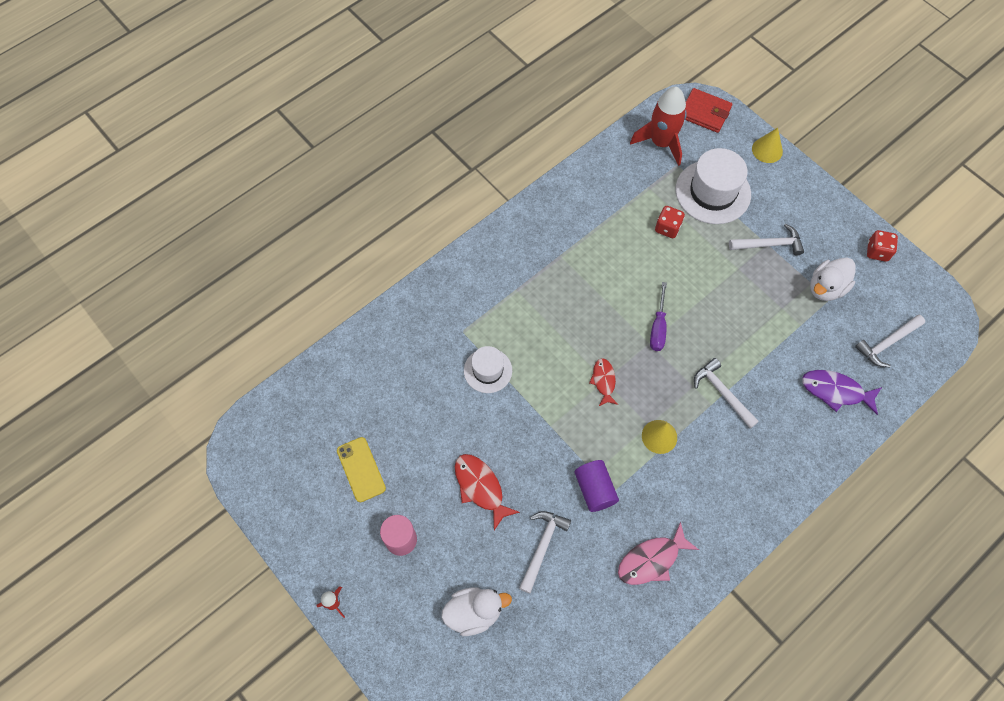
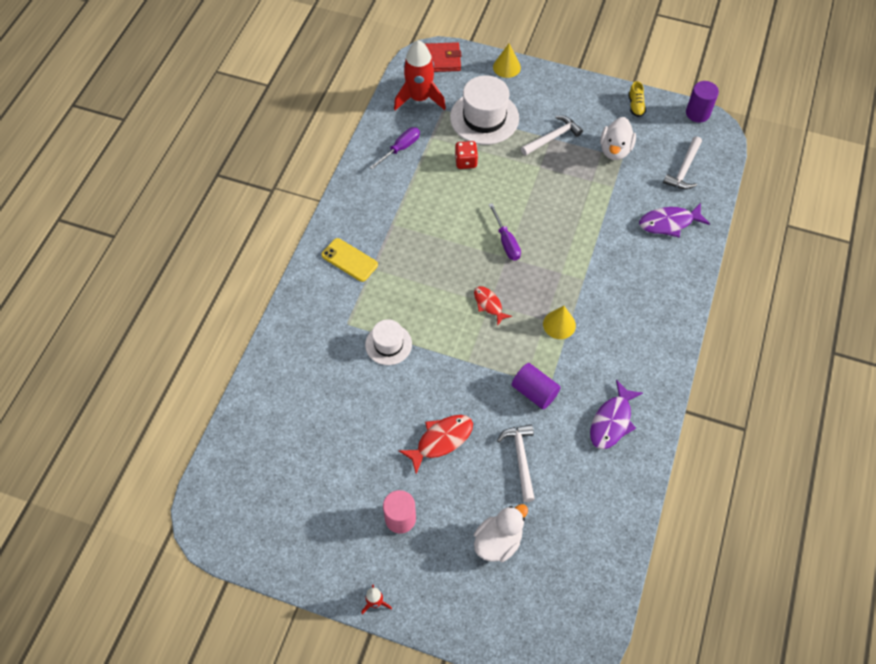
camera: 30 degrees left, 5 degrees down
yellow phone [337,437,386,502] -> yellow phone moved to [321,238,378,282]
red fish [455,454,520,530] -> red fish turned 120 degrees clockwise [398,415,473,474]
pink fish [618,522,699,585] -> purple fish [590,380,643,449]
white hammer [694,358,759,428] -> none
red dice [867,230,898,262] -> yellow shoe [628,81,646,117]
none -> purple screwdriver [370,127,420,170]
none -> purple cylinder [686,81,719,122]

